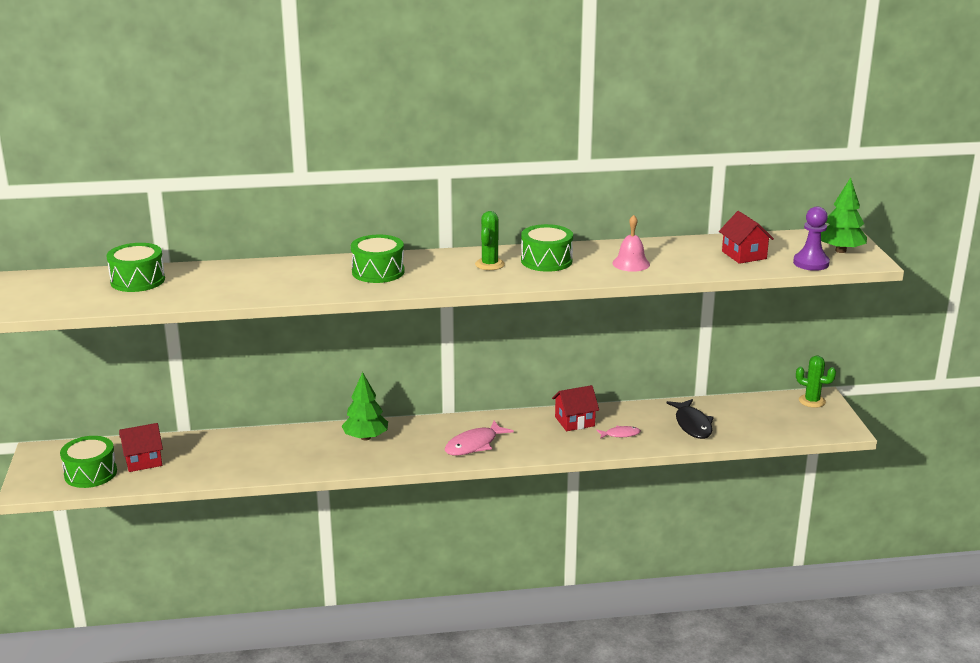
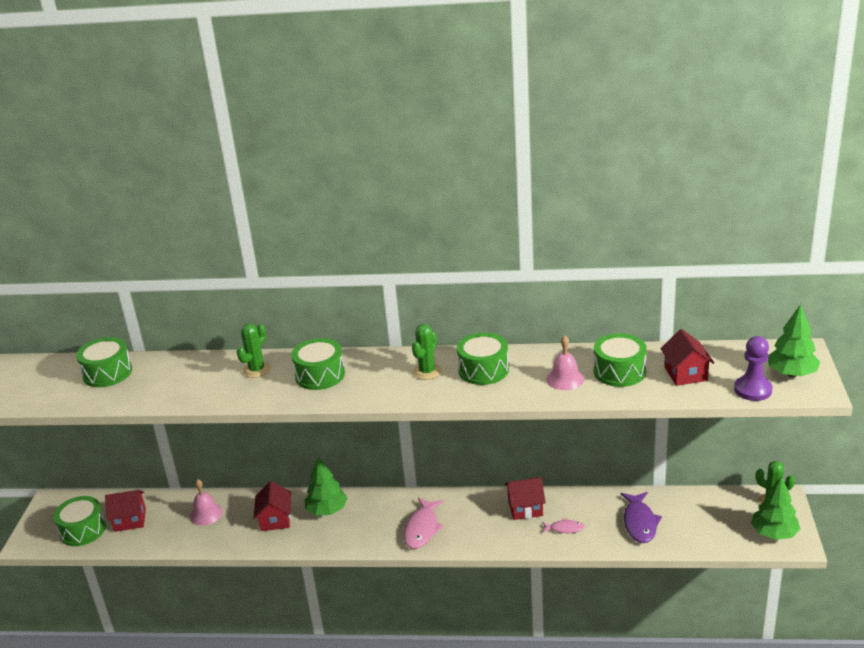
camera: 15 degrees right, 5 degrees up
pink fish [445,421,514,456] -> pink fish turned 45 degrees counterclockwise [404,497,444,549]
black fish [667,399,714,439] -> purple fish [620,492,662,543]
none -> pink bell [190,479,223,525]
none -> green cactus [236,323,271,378]
none -> red house [254,481,291,531]
none -> green drum [594,333,647,387]
none -> green tree [751,476,800,540]

